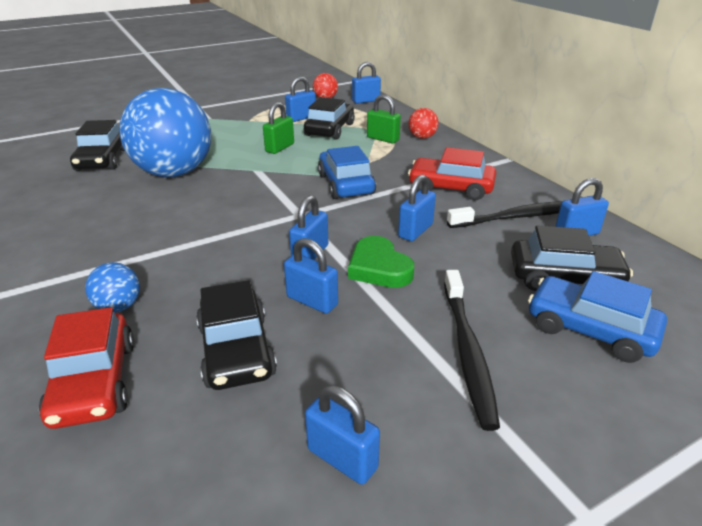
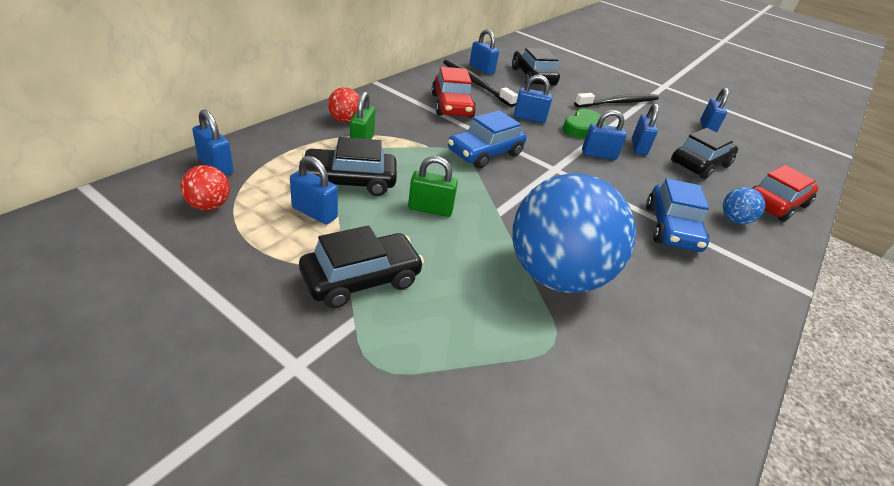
camera: 120 degrees left, 5 degrees up
black car [70,120,125,171] -> black car moved to [299,225,424,308]
blue car [528,271,667,363] -> blue car moved to [646,178,709,252]

